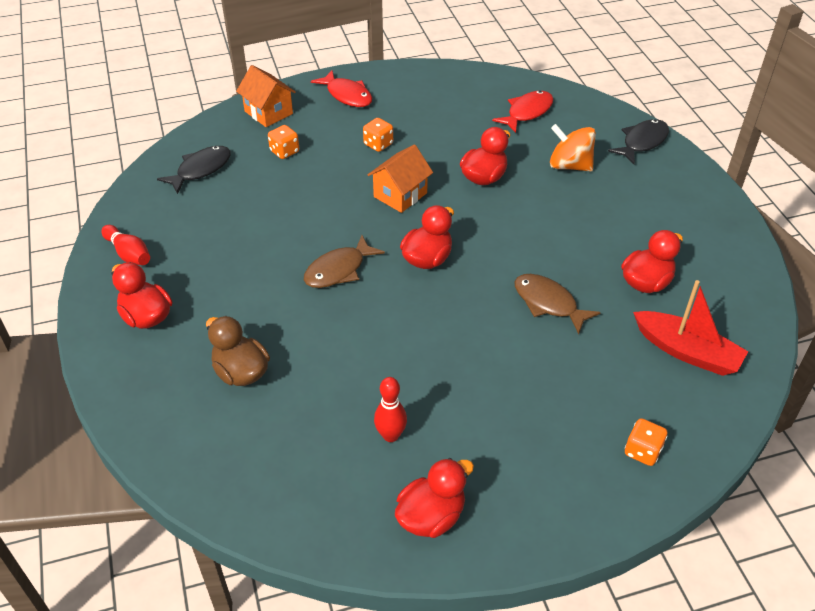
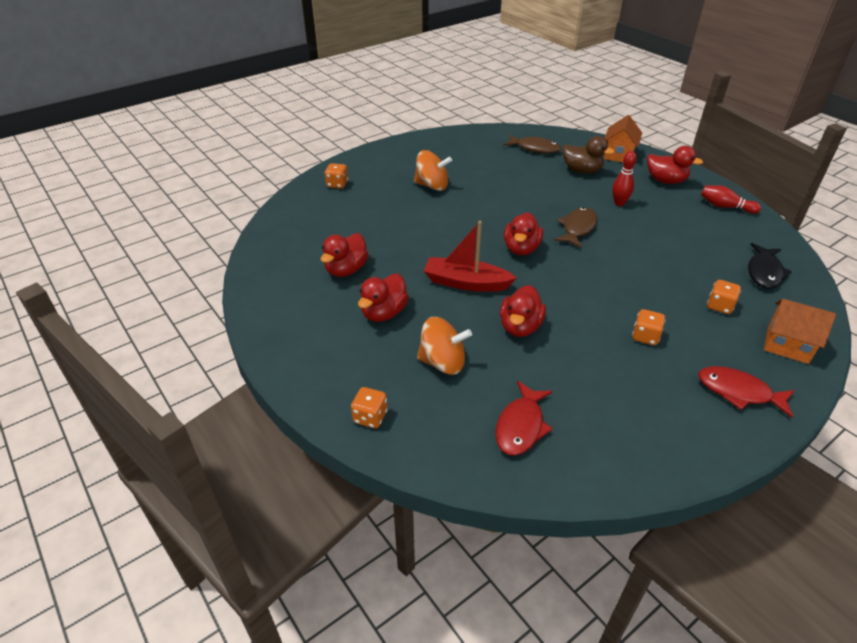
camera: 160 degrees right, 5 degrees down
orange house [368,145,433,213] -> orange house moved to [604,115,642,162]
red bowling pin [374,377,407,442] -> red bowling pin moved to [612,151,637,206]
red duck [395,458,474,538] -> red duck moved to [358,274,409,322]
brown fish [514,274,601,334] -> brown fish moved to [503,134,561,153]
black fish [608,119,669,164] -> orange dice [351,387,388,428]
red boat [633,280,748,376] -> red boat moved to [424,221,517,292]
none -> orange spinning top [414,150,452,191]

